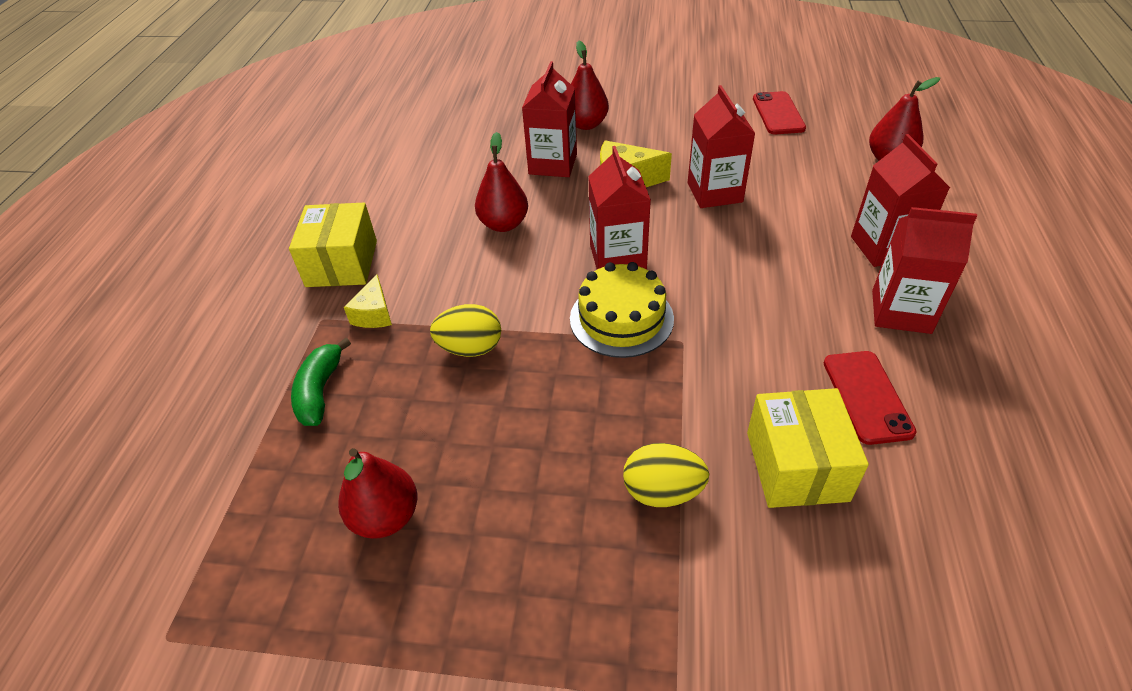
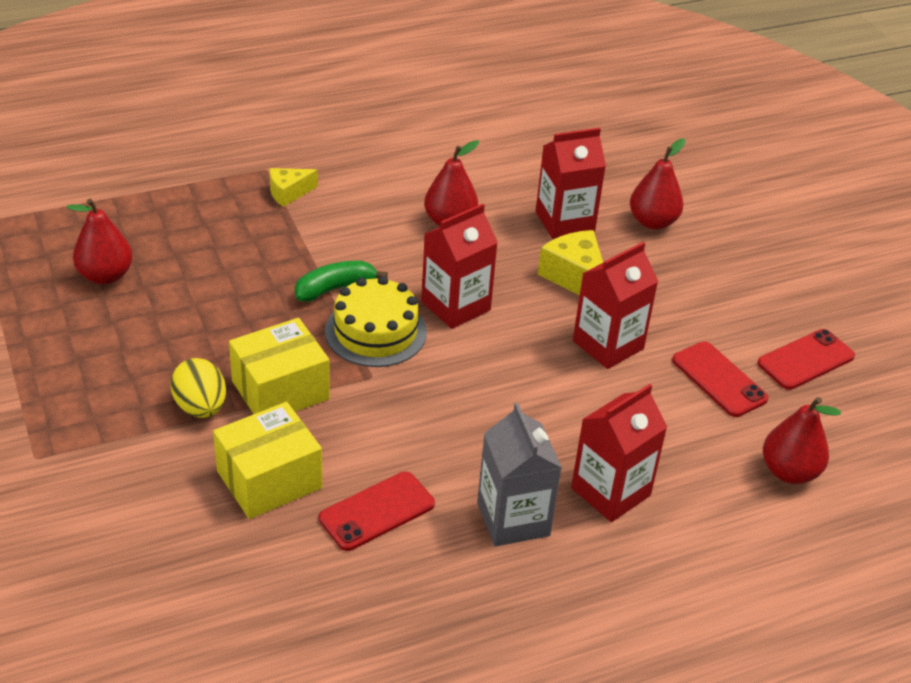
camera: 55 degrees right, 5 degrees down
yellow box [289,203,377,287] -> yellow box moved to [229,318,330,414]
green banana [291,338,351,426] -> green banana moved to [295,261,388,302]
yellow egg [430,304,501,357] -> none
red carton [872,207,977,334] -> grey carton [477,403,562,547]
none -> red phone [672,341,769,417]

